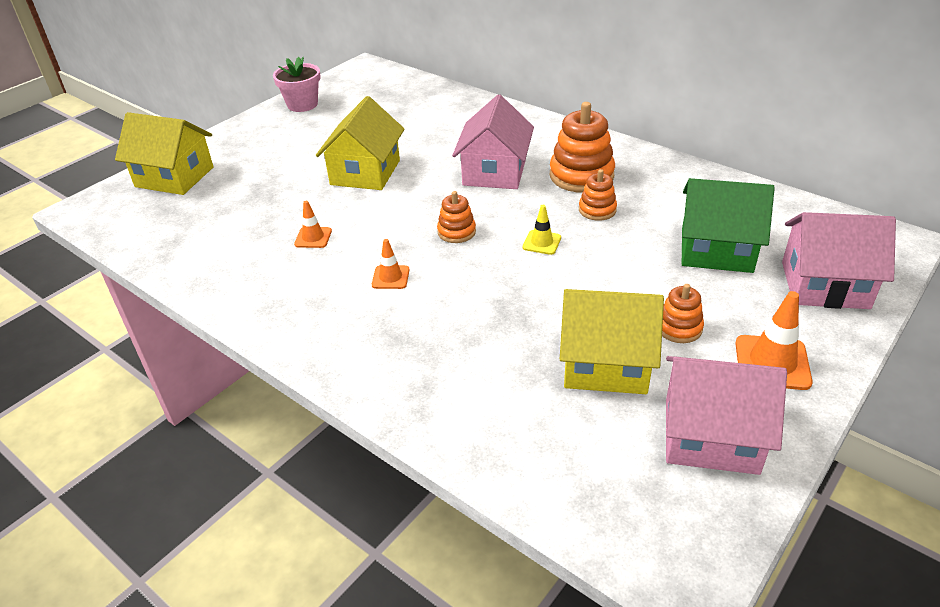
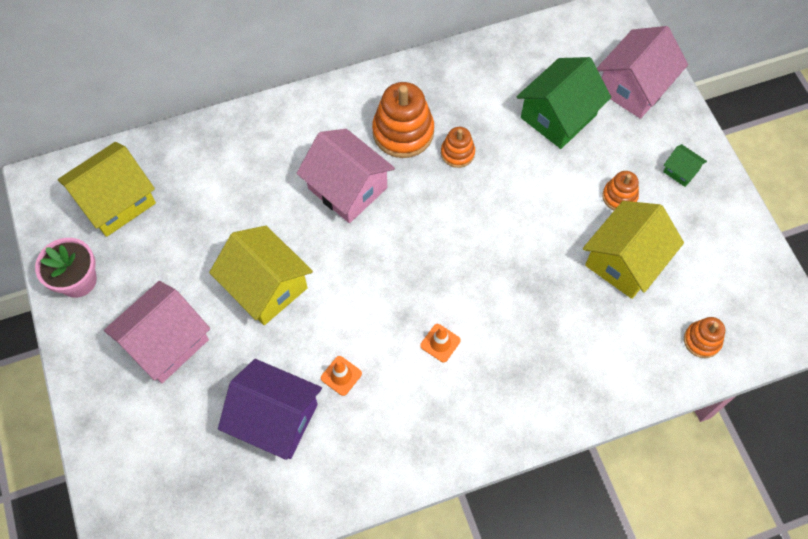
camera: 60 degrees left, 25 degrees up
yellow house [115,112,214,195] -> yellow house moved to [58,142,156,237]
orange stacking toy [437,191,476,243] -> orange stacking toy moved to [684,317,725,358]
yellow traffic cone [523,205,561,255] -> none
pink house [666,356,787,475] -> pink house moved to [104,281,210,383]
orange traffic cone [735,291,813,390] -> green house [663,144,707,187]
none -> purple house [218,359,322,460]

